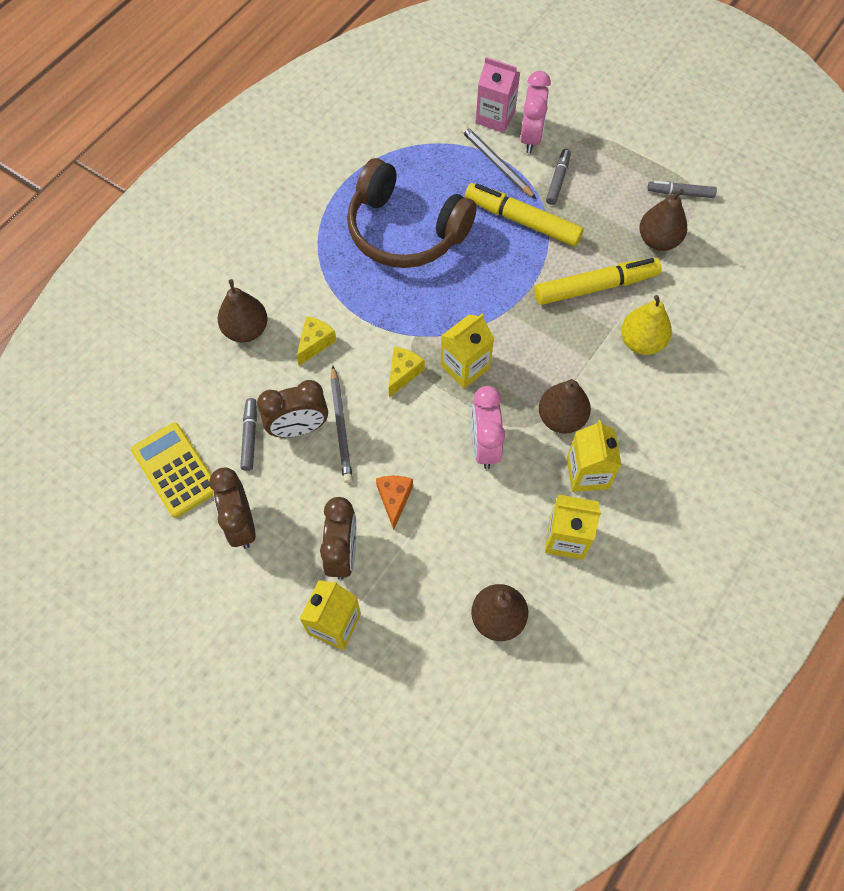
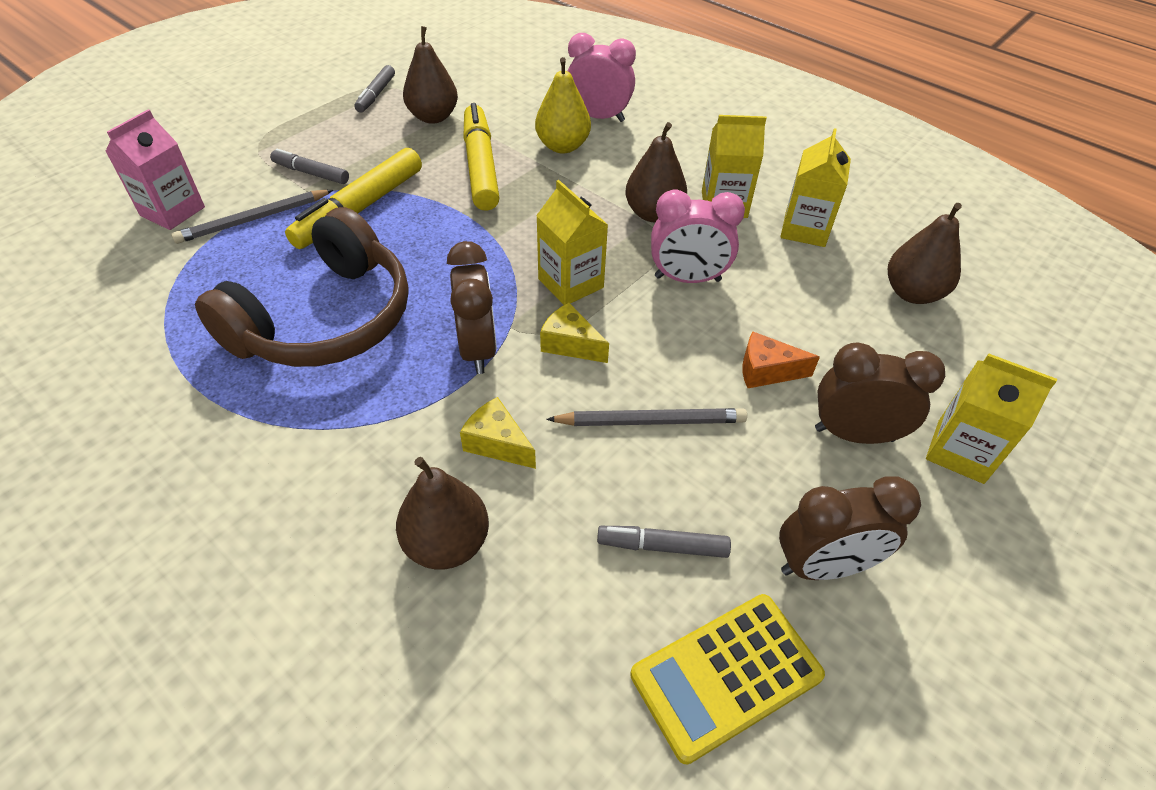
camera: 85 degrees left, 15 degrees down
brown clock [257,380,328,438] -> brown clock moved to [447,241,497,374]
pink clock [520,71,551,153] -> pink clock moved to [568,33,636,122]

